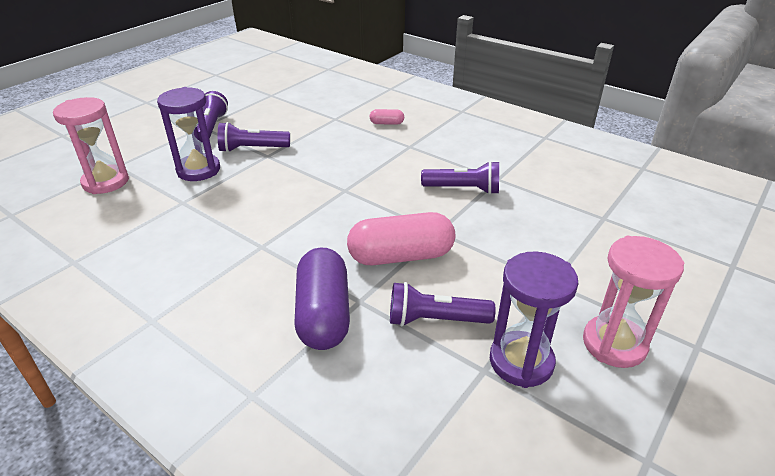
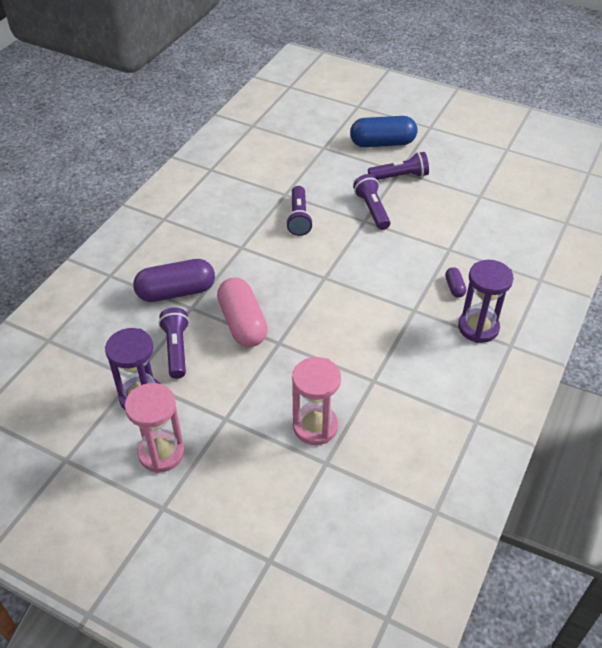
camera: 80 degrees right, 10 degrees up
pink hourglass [53,97,129,194] -> pink hourglass moved to [292,357,341,445]
purple hourglass [157,87,220,181] -> purple hourglass moved to [458,260,514,343]
pink capsule [370,109,404,125] -> purple capsule [445,267,466,298]
purple flashlight [421,161,499,194] -> purple flashlight moved to [286,186,313,236]
none -> blue capsule [350,116,417,147]

